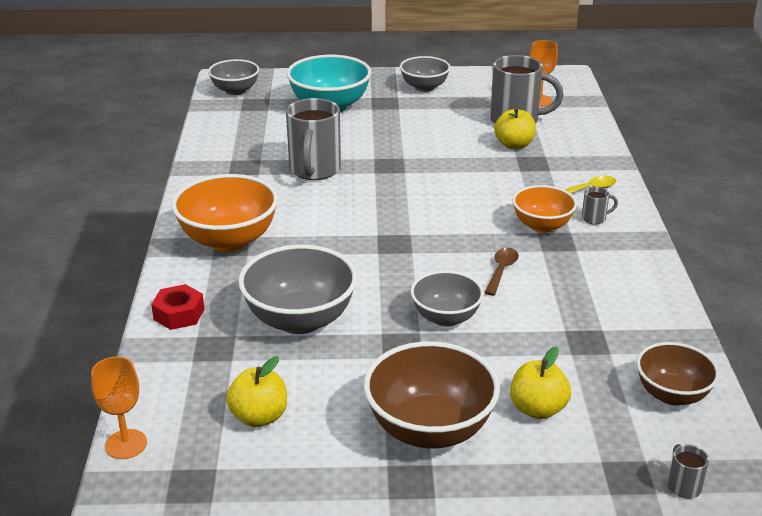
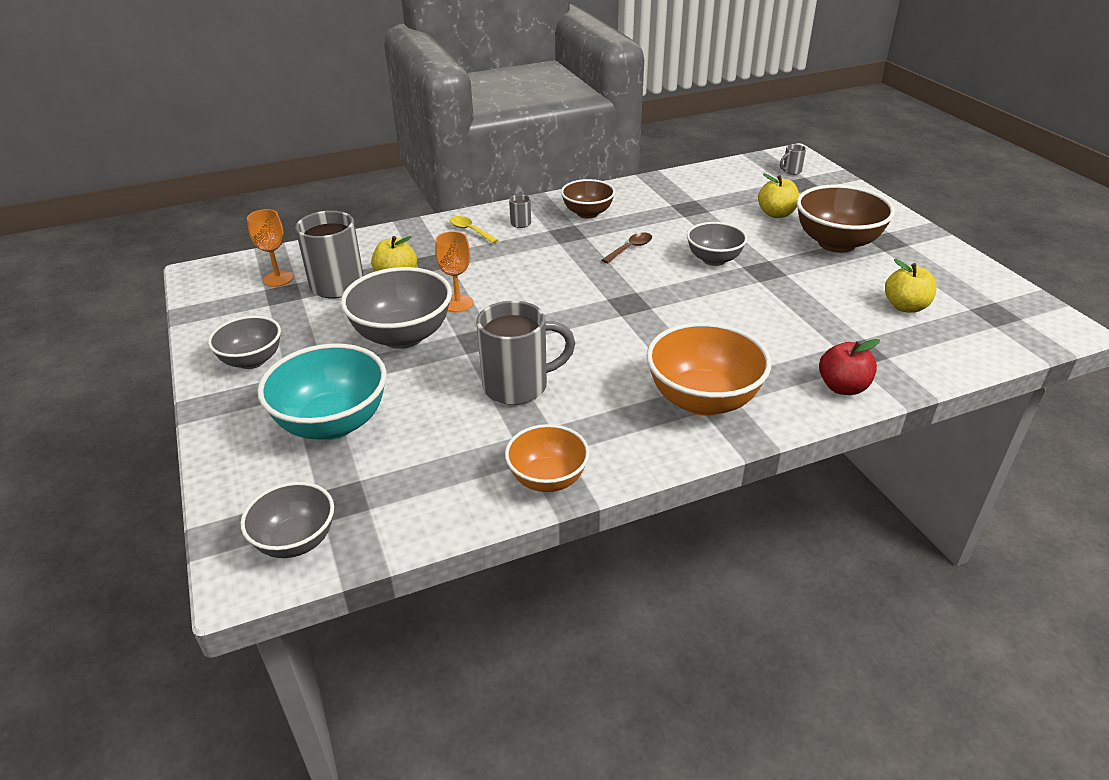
camera: 110 degrees left, 5 degrees up
orange goblet [91,357,147,459] -> orange goblet moved to [435,231,474,312]
red nut [151,284,204,330] -> red apple [819,339,880,395]
grey bowl [238,245,357,334] -> grey bowl moved to [341,267,452,349]
brown spoon [485,248,519,296] -> brown spoon turned 135 degrees clockwise [602,232,652,263]
orange bowl [512,185,577,233] -> orange bowl moved to [505,424,590,492]
brown bowl [636,342,719,406] -> brown bowl moved to [561,179,615,219]

